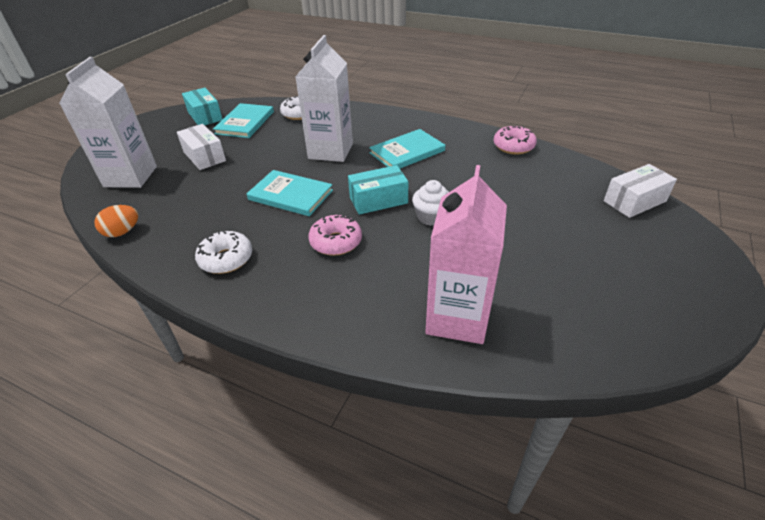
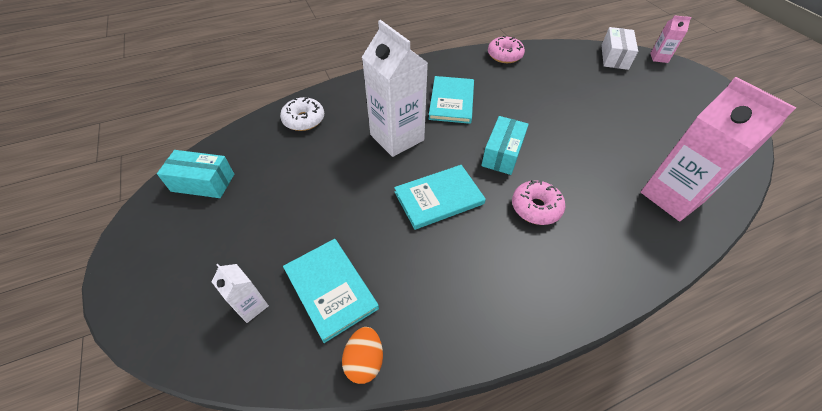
camera: 50 degrees left, 10 degrees up
white carton [59,57,157,188] -> white carton [211,264,269,323], size x0.46
white box [177,124,226,170] -> none
white donut [195,231,252,274] -> none
turquoise book [213,103,274,138] -> turquoise book moved to [283,239,379,343]
white cupcake [412,180,449,226] -> none
none -> pink carton [650,15,692,63]

